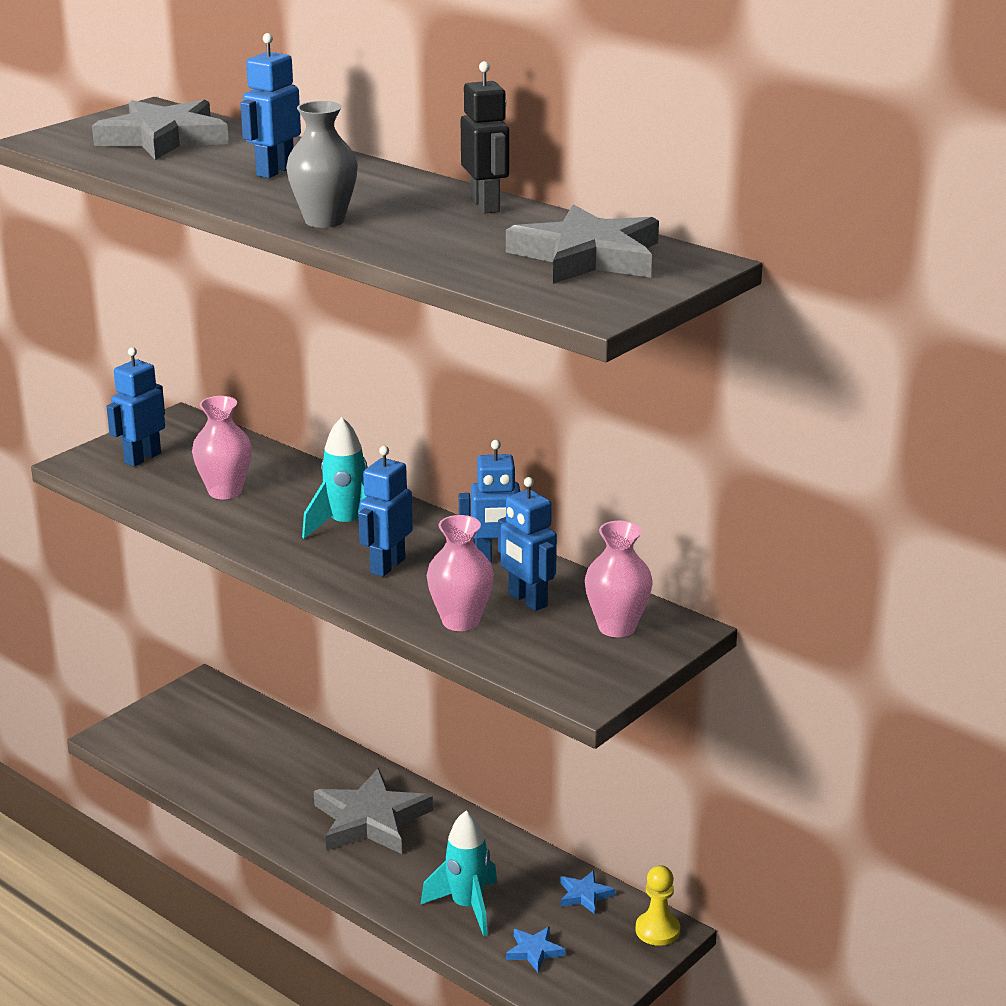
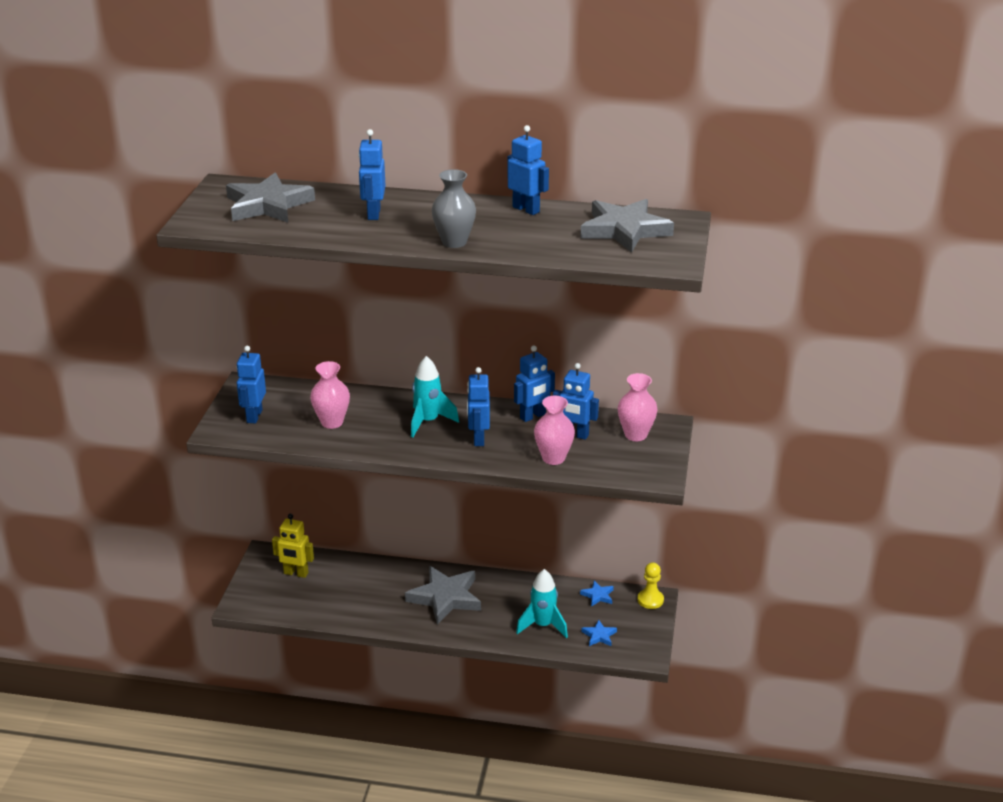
camera: 30 degrees left, 5 degrees up
black robot [461,61,509,214] -> blue robot [507,125,549,215]
none -> yellow robot [272,514,314,578]

